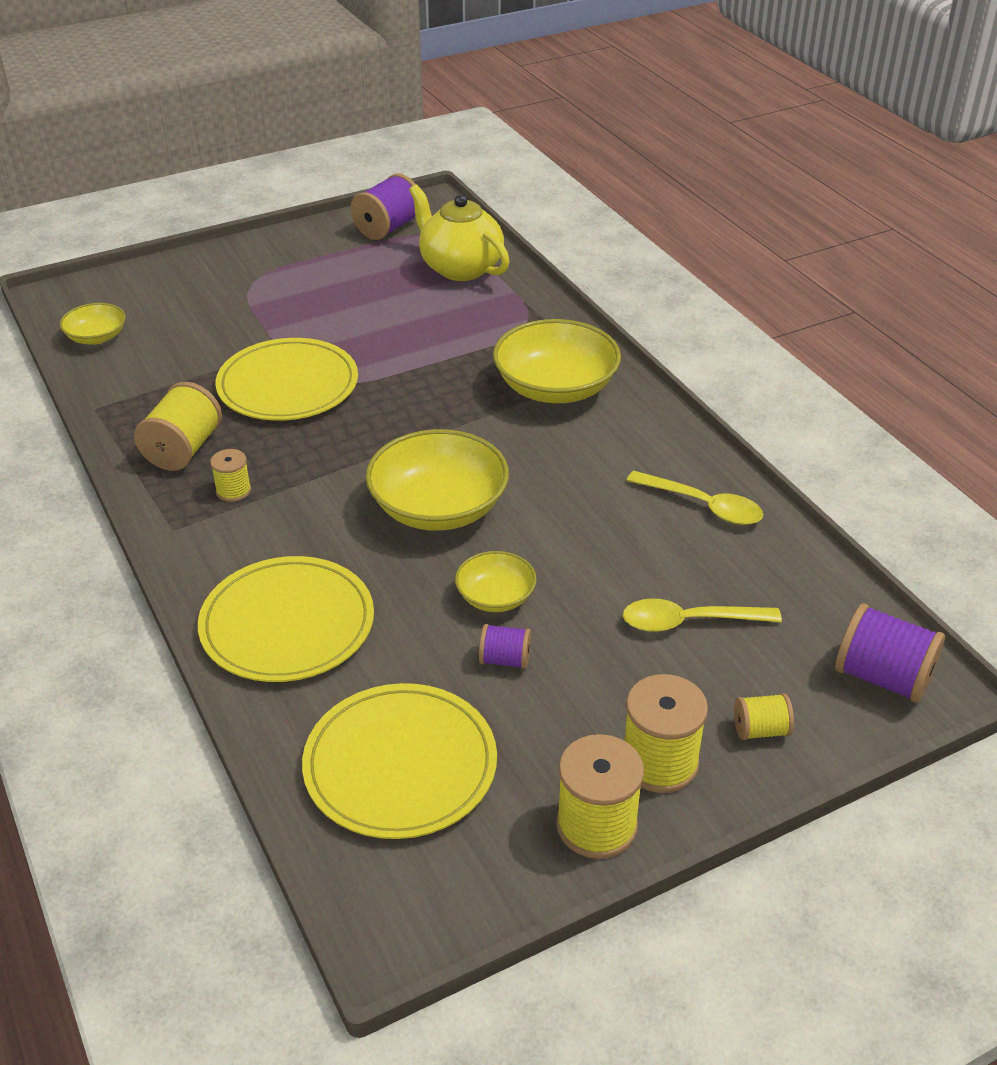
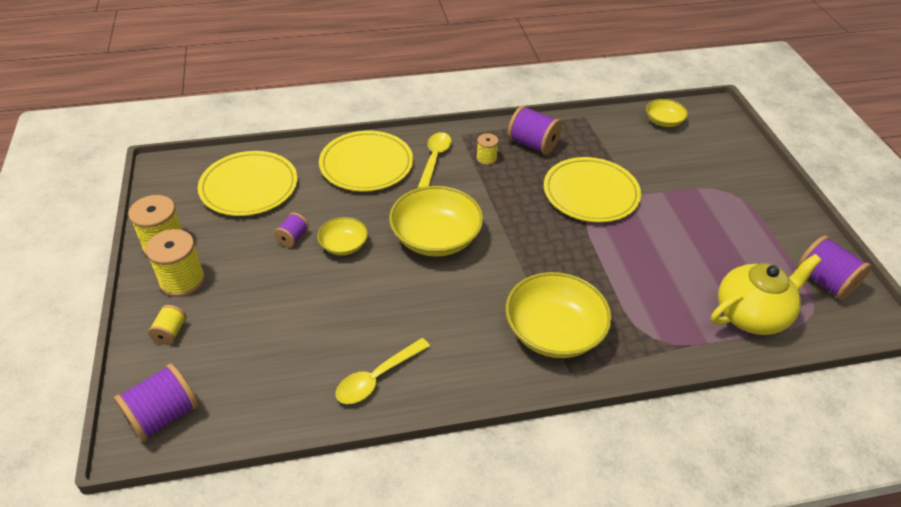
camera: 105 degrees right, 5 degrees up
yellow spool [134,382,222,471] -> purple spool [507,106,562,155]
yellow spoon [623,598,782,632] -> yellow spoon moved to [418,132,452,188]

